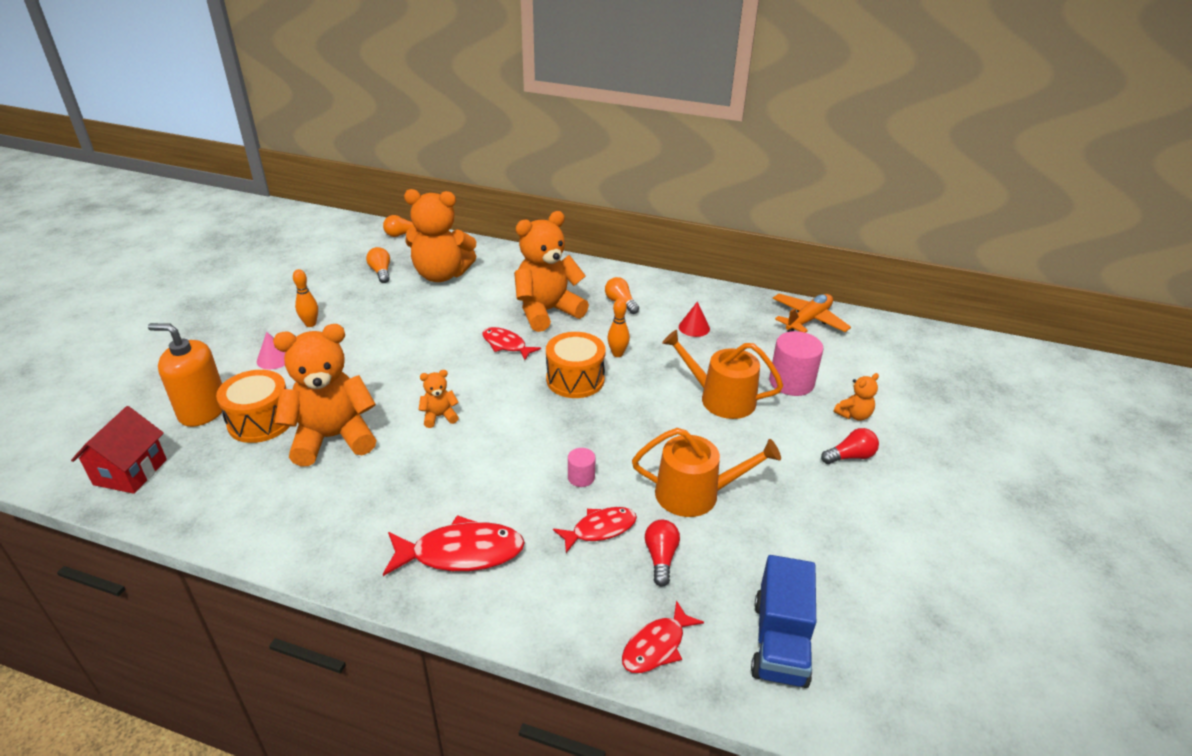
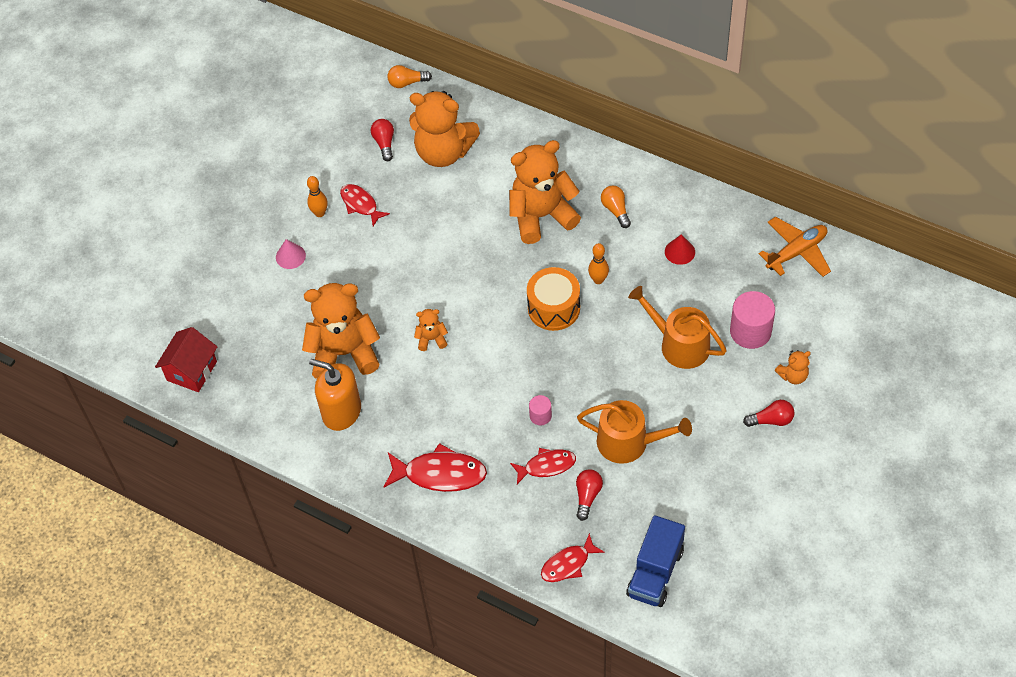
camera: 15 degrees right, 20 degrees up
orange soap dispenser [148,323,222,427] -> orange soap dispenser moved to [309,359,361,431]
orange drum [216,370,290,443] -> none
orange light bulb [366,247,390,283] -> red light bulb [371,119,394,161]
red fish [482,327,541,360] -> red fish moved to [340,184,390,226]

